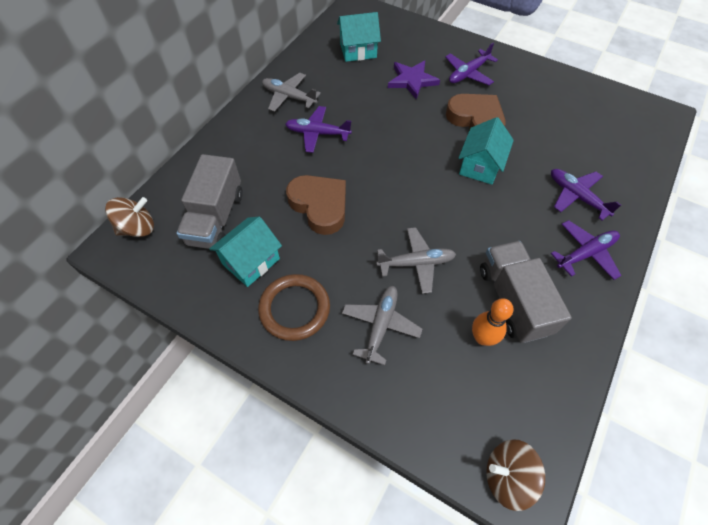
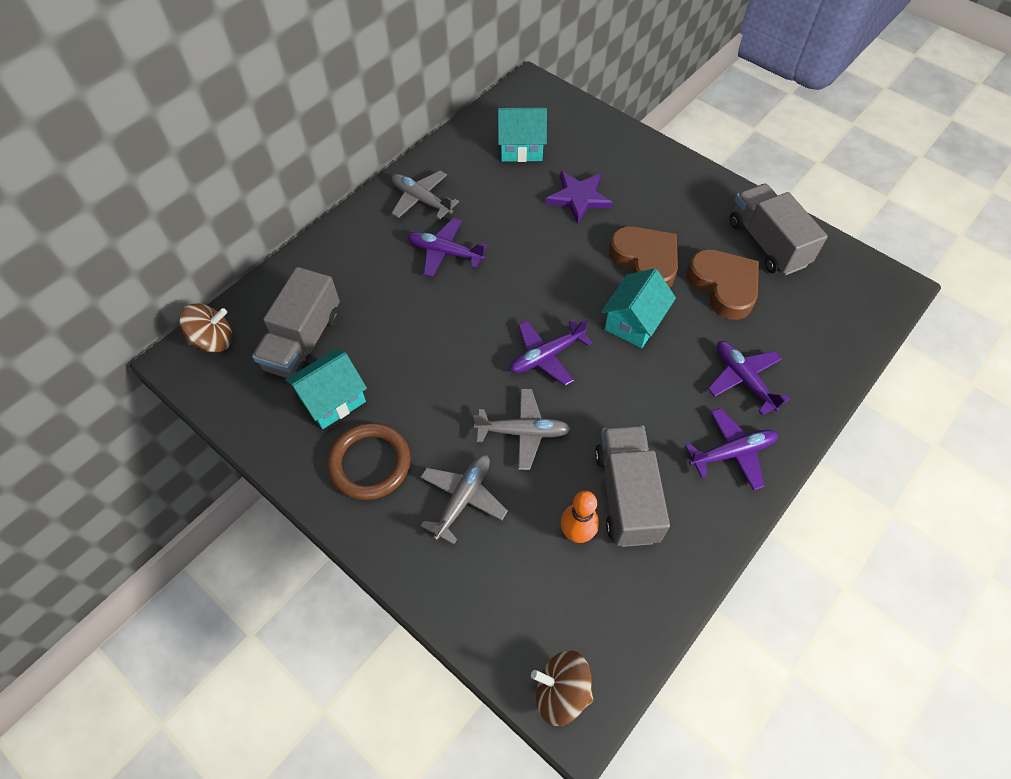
camera: 10 degrees right, 0 degrees up
brown heart [286,175,346,235] -> brown heart moved to [687,249,759,320]
purple plane [445,42,498,85] -> purple plane moved to [509,318,592,386]
none -> grey truck [729,184,828,275]

